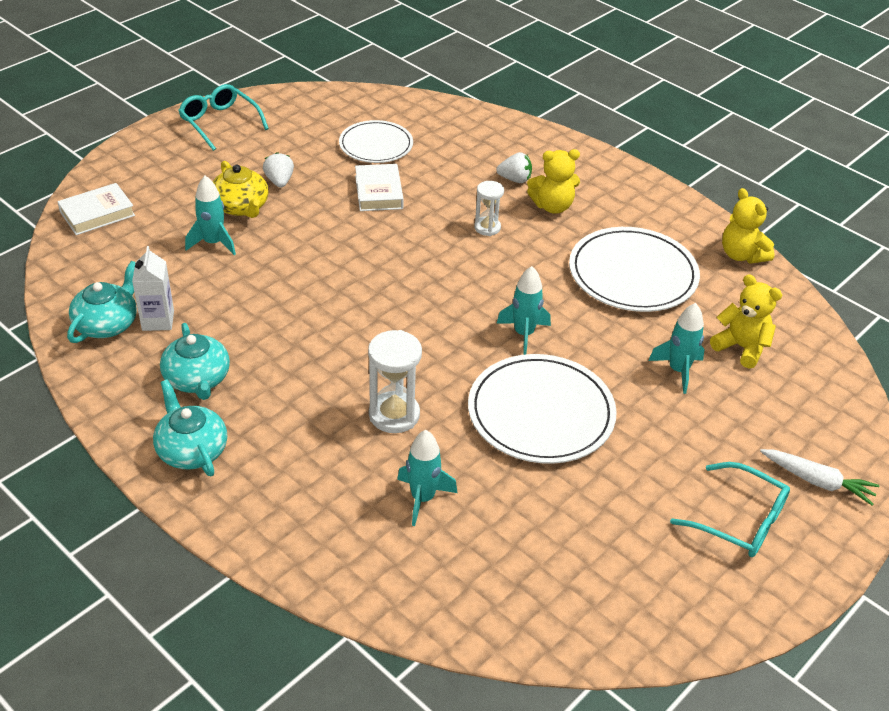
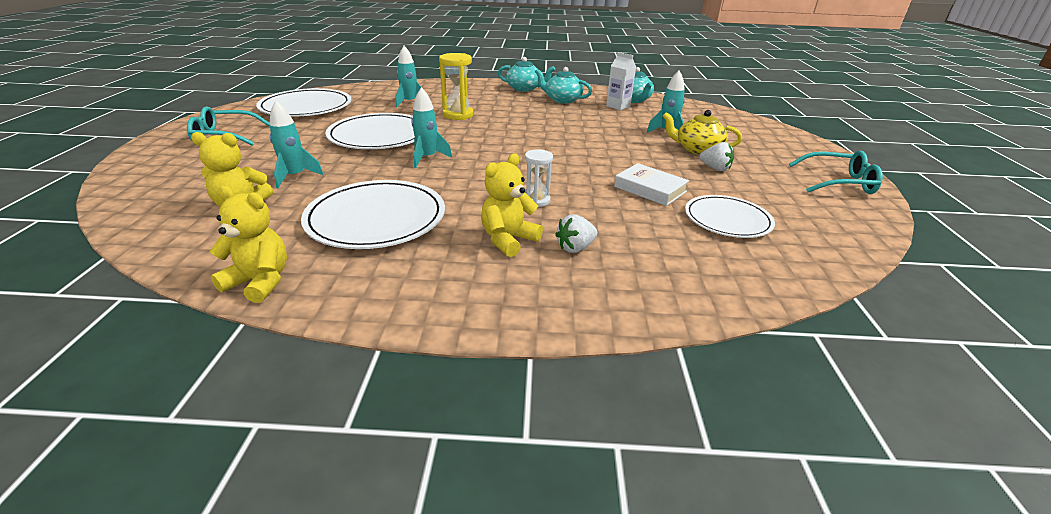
camera: 140 degrees right, 10 degrees down
white book [57,183,135,235] -> none
white hourglass [368,330,422,433] -> yellow hourglass [439,53,474,120]
white carrot [760,449,879,505] -> none
none -> white plate [256,88,351,117]

